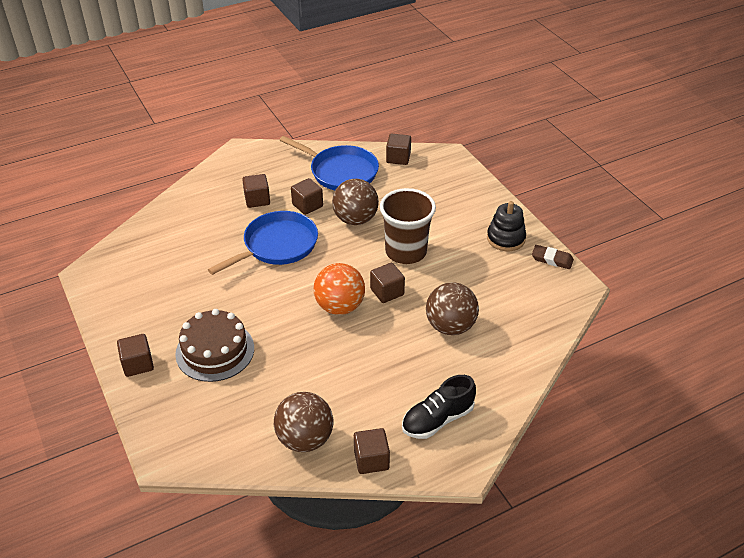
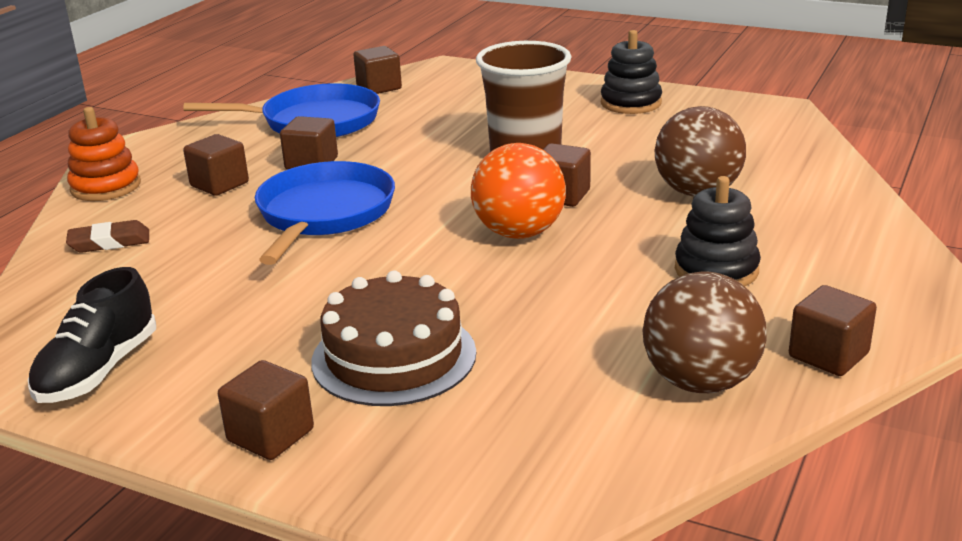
camera: 35 degrees left, 15 degrees down
brown ball [332,179,379,225] -> none
black shoe [402,375,476,439] -> black shoe moved to [28,267,156,403]
brown eraser [532,245,574,269] -> brown eraser moved to [66,220,149,253]
none -> orange stacking toy [67,107,141,201]
none -> black stacking toy [675,176,761,286]

